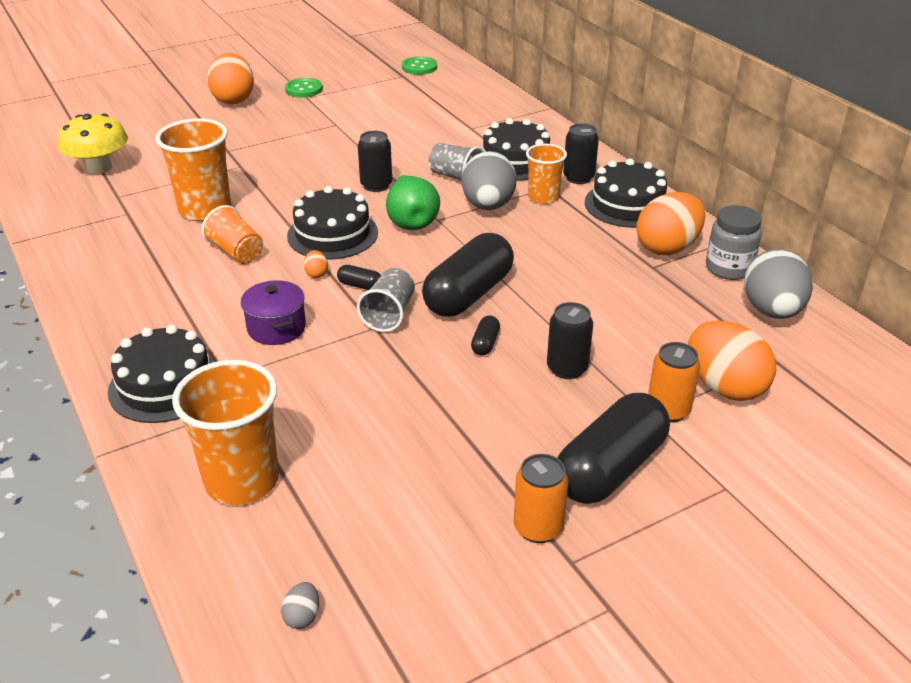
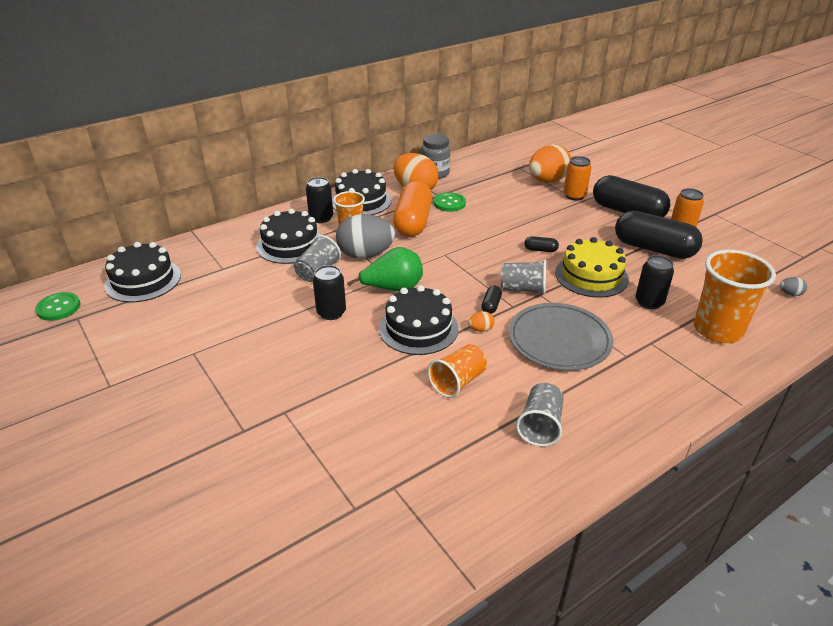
camera: 95 degrees left, 0 degrees up
yellow mushroom [58,113,128,174] -> none
black cake [108,325,215,423] -> black cake moved to [104,242,181,302]
orange cup [156,118,231,221] -> none
orange egg [207,53,254,104] -> none
purple pot [241,280,306,345] -> grey plate [509,303,613,371]
green button [285,78,323,98] -> green button moved to [434,192,466,212]
black capsule [422,233,514,317] -> black capsule moved to [615,211,703,259]
black can [547,302,593,379] -> black can moved to [635,255,674,309]
grey egg [744,249,813,319] -> none
none -> orange capsule [393,181,432,237]
none -> grey cup [516,383,564,447]
none -> yellow cake [555,237,629,298]

